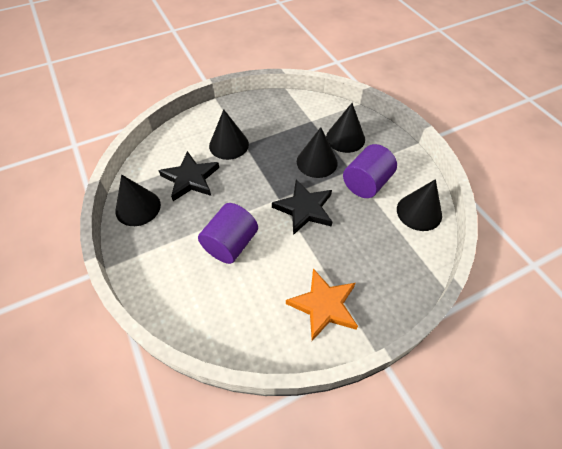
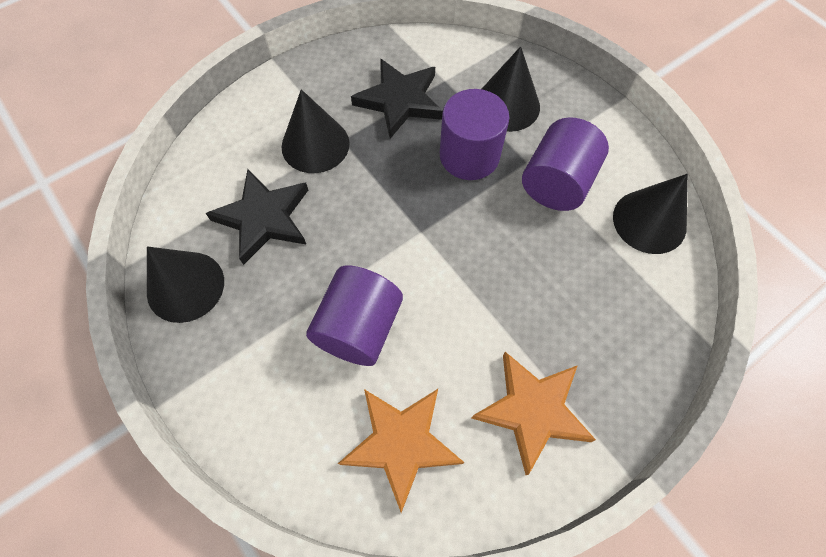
camera: 10 degrees left, 10 degrees up
black star [272,180,333,235] -> black star moved to [351,58,443,139]
black cone [297,127,338,178] -> purple cylinder [440,89,509,180]
none -> orange star [338,389,464,513]

